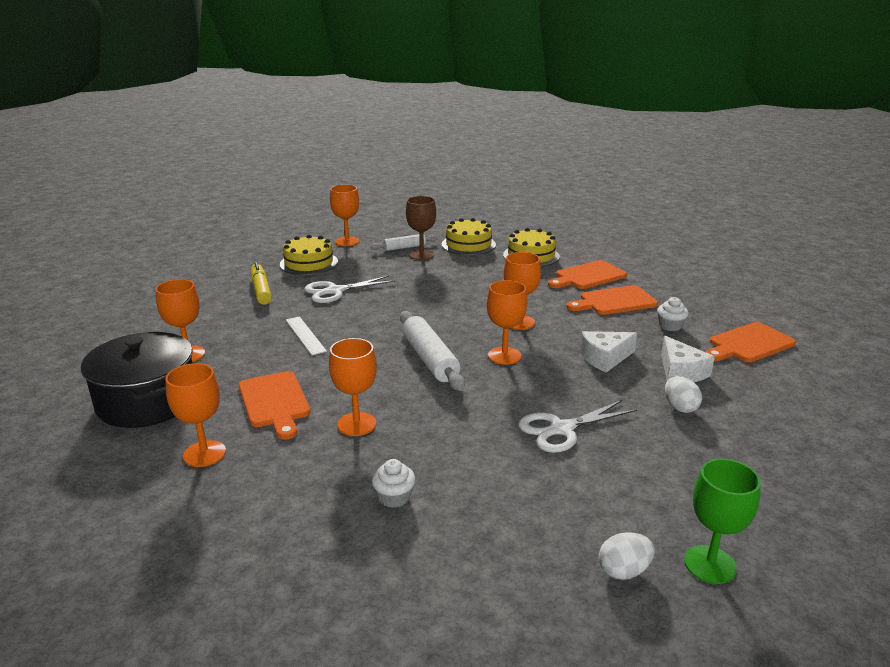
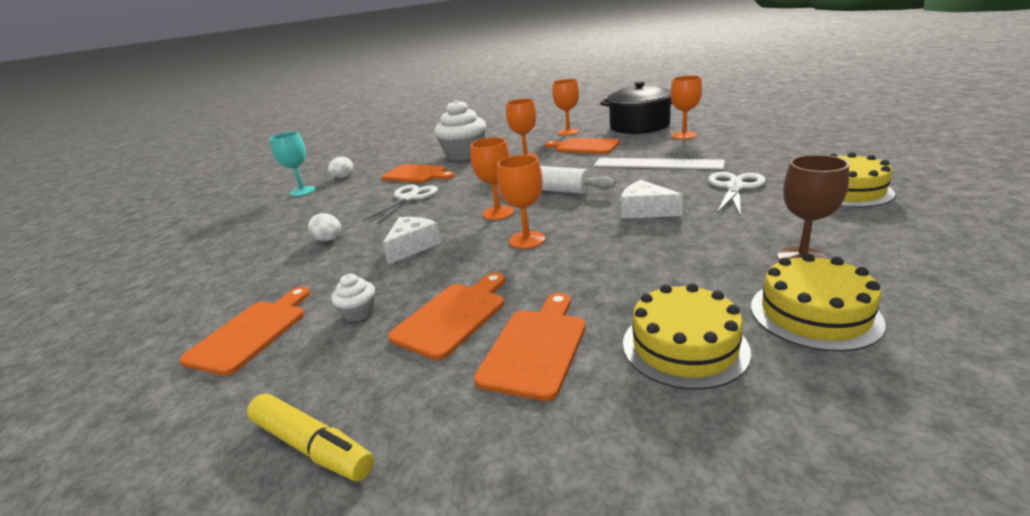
camera: 145 degrees right, 0 degrees up
yellow marker [251,262,272,305] -> yellow marker moved to [247,394,374,481]
white ruler [286,316,327,355] -> white ruler [594,158,725,169], size x1.69
orange goblet [330,185,360,246] -> none
white rolling pin [371,234,438,251] -> none
white cupcake [372,459,415,508] -> white cupcake [434,99,486,161], size x2.27
white cheese [661,336,715,382] -> white cheese moved to [621,180,683,219]
green goblet [684,459,761,584] -> turquoise goblet [270,132,316,196]
none -> orange cutting board [381,164,455,183]

